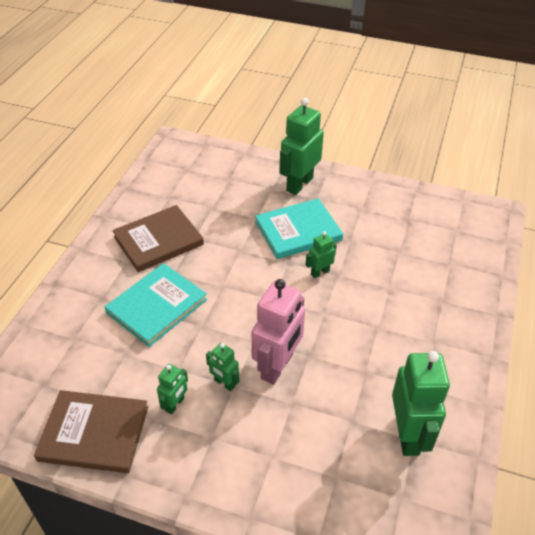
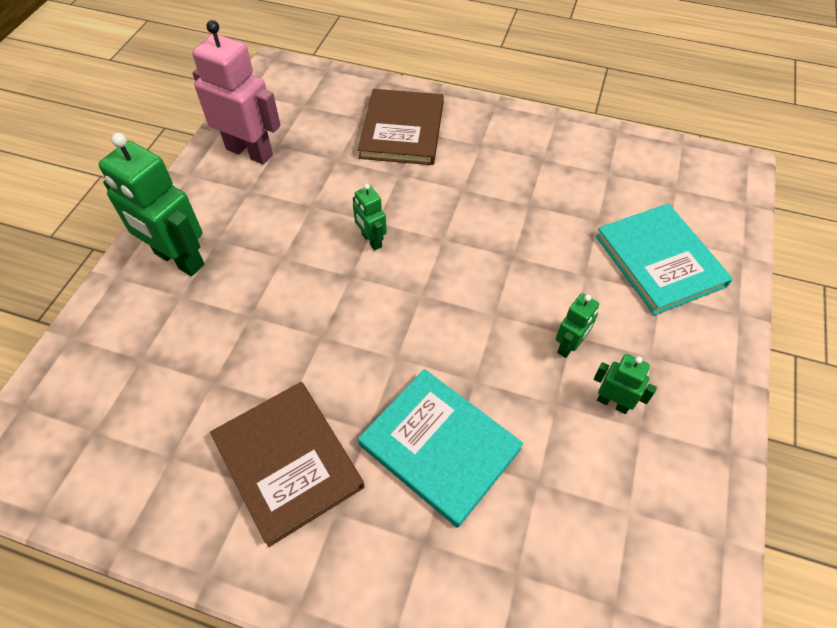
camera: 90 degrees left, 10 degrees up
brown book [34,390,148,473] -> brown book moved to [358,89,444,165]
pink robot [252,279,305,385] -> pink robot moved to [192,20,281,164]
turquoise book [255,198,343,259] -> turquoise book moved to [596,204,733,315]
green robot [392,351,450,456] -> none

